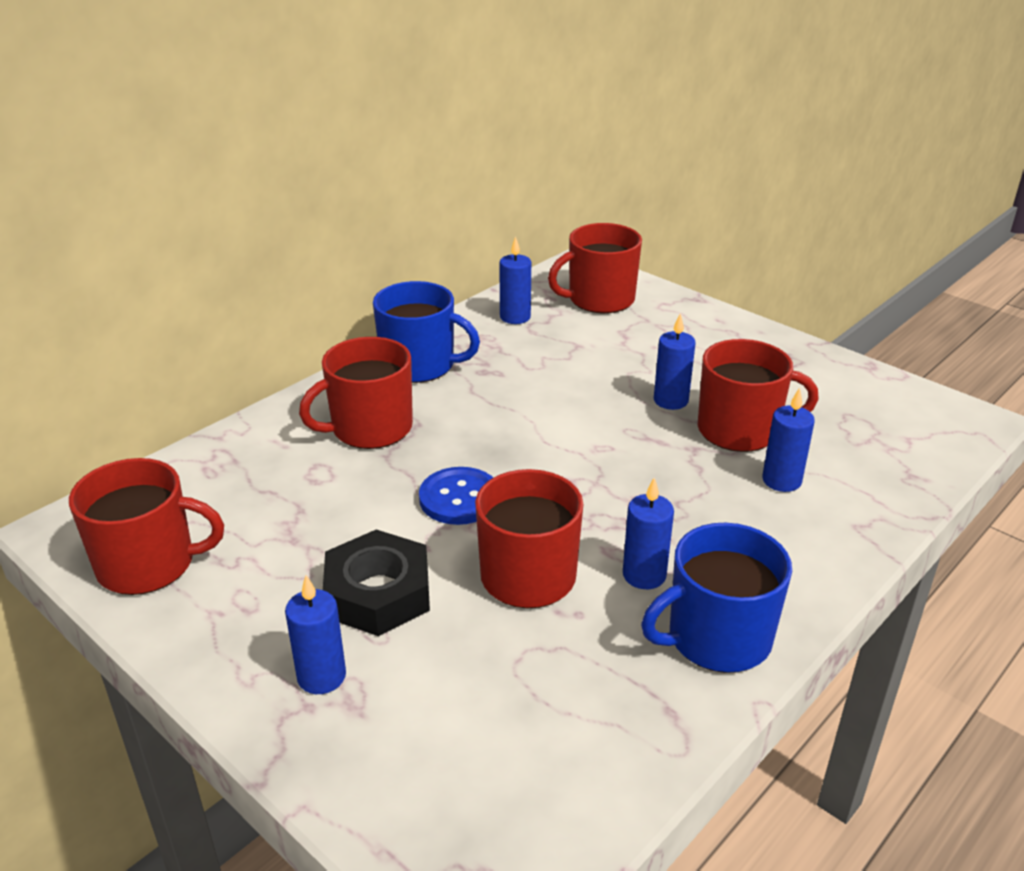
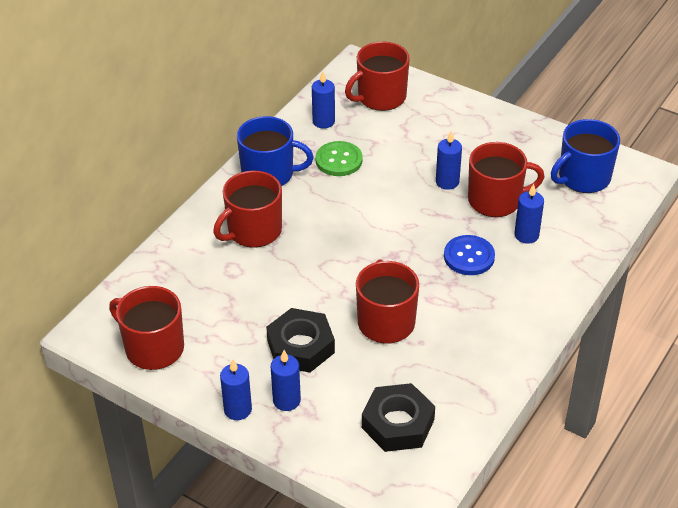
camera: 10 degrees left, 10 degrees up
red mug [69,458,224,595] -> red mug turned 135 degrees counterclockwise [109,286,184,370]
blue button [419,467,493,525] -> blue button moved to [444,235,495,275]
blue candle [623,478,674,589] -> blue candle moved to [220,359,252,420]
blue mug [641,523,792,673] -> blue mug moved to [551,119,620,193]
none -> green button [315,141,363,176]
none -> black nut [362,383,435,452]

